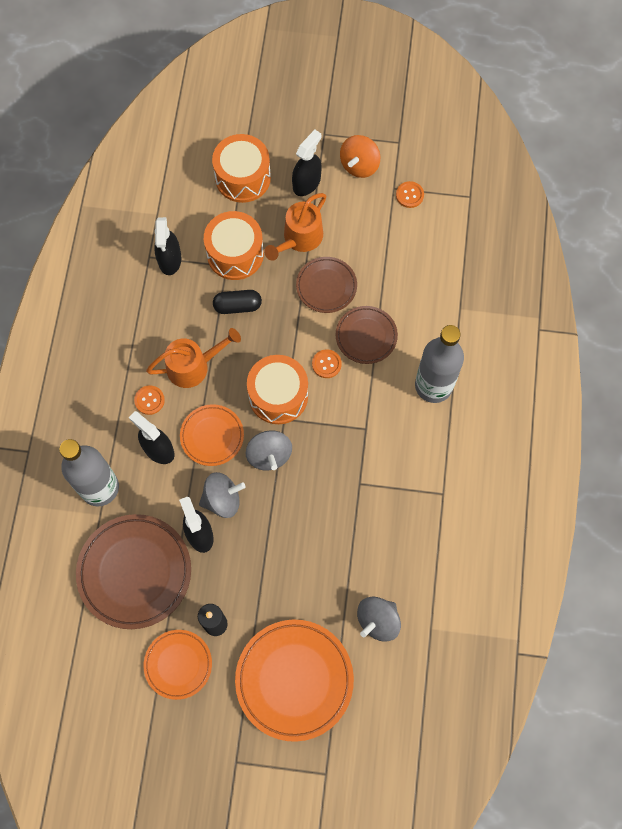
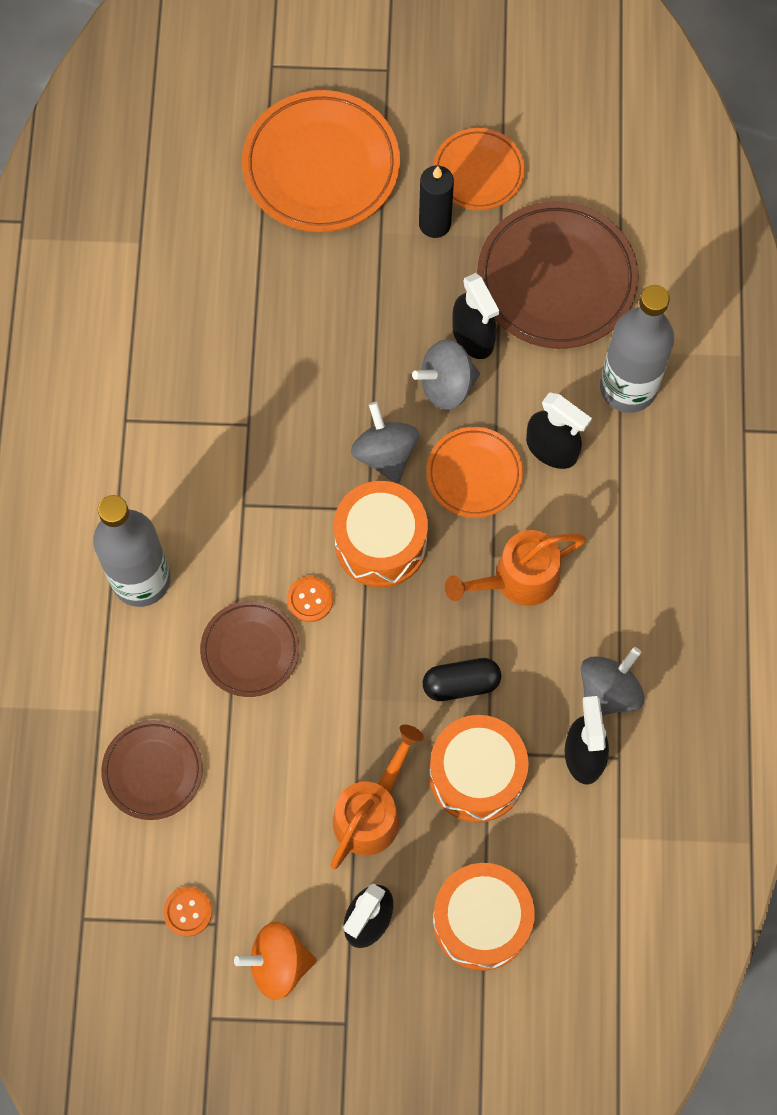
camera: 175 degrees right, 0 degrees up
orange button [134,385,165,415] -> none
brown plate [296,257,357,313] -> brown plate moved to [101,720,203,820]
orange spinning top [340,135,380,178] -> orange spinning top turned 120 degrees counterclockwise [234,922,317,1000]
grey spinning top [357,596,401,642] -> grey spinning top moved to [581,647,644,716]

